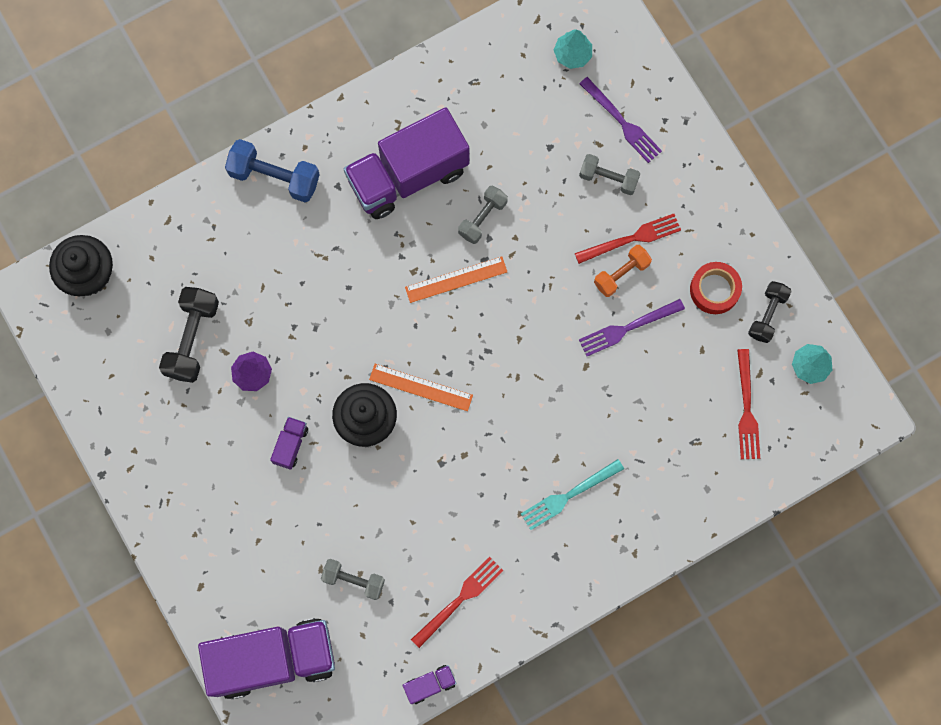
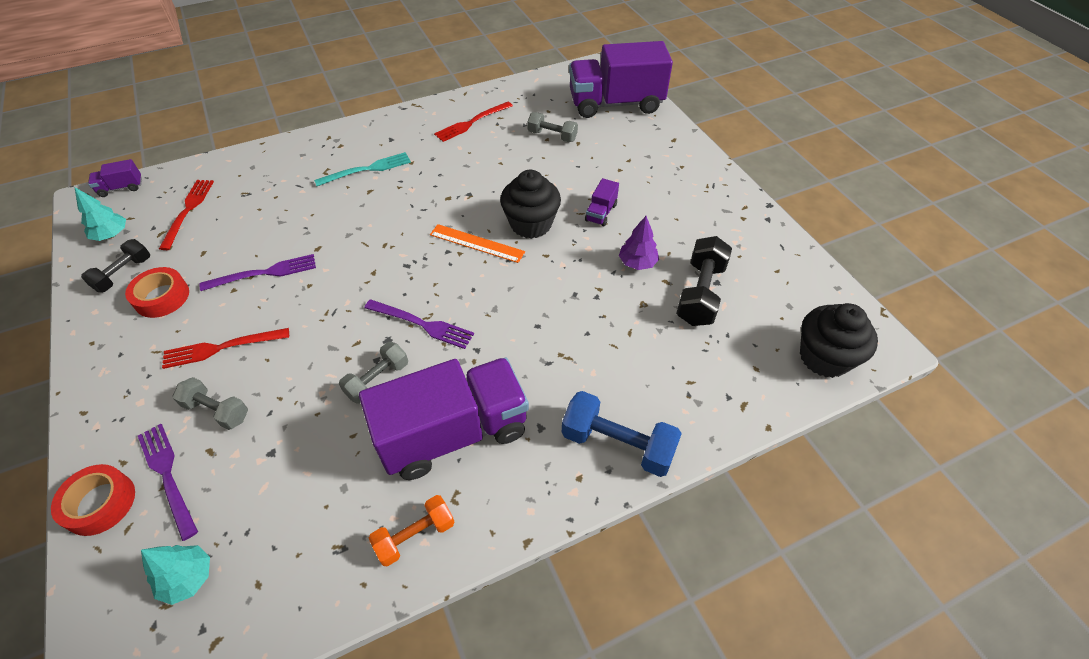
camera: 175 degrees left, 25 degrees down
purple truck [403,665,457,704] -> purple truck moved to [88,159,142,197]
orange ruler [405,256,507,303] -> purple fork [364,299,474,349]
orange dumbbell [594,245,652,297] -> orange dumbbell moved to [369,495,455,567]
none -> red tape [51,464,135,536]

